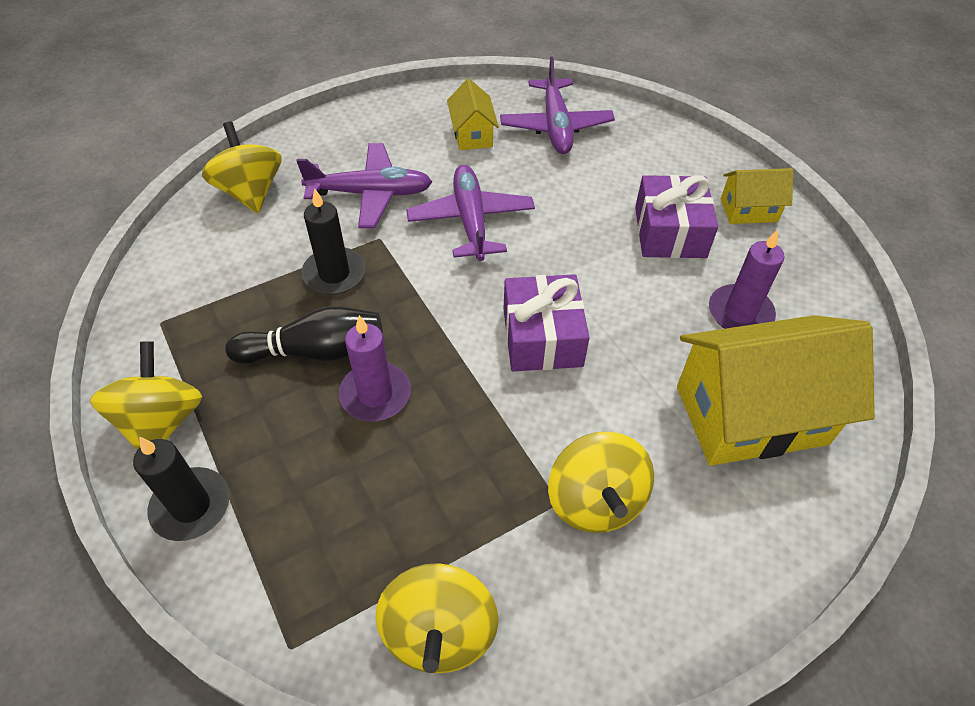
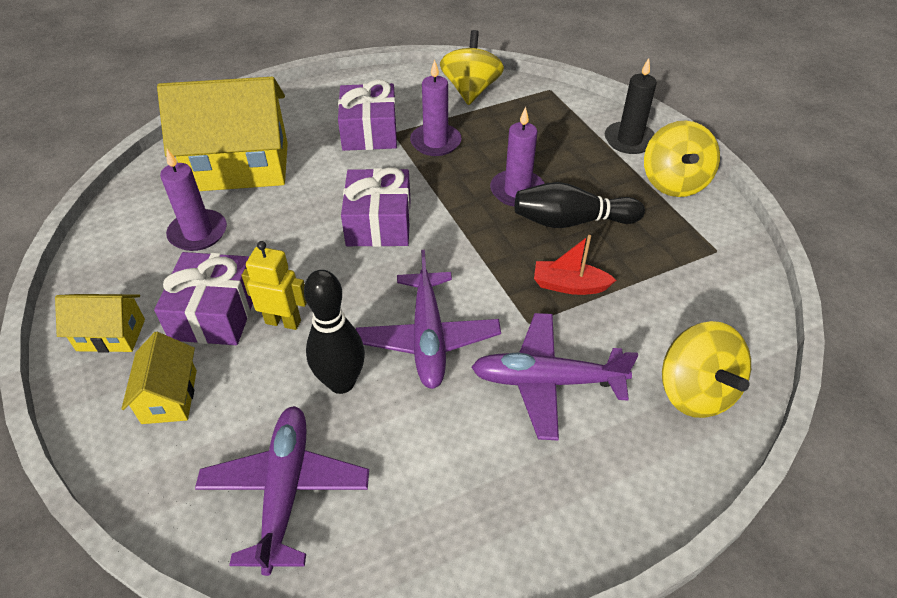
camera: 175 degrees left, 5 degrees down
black candle [302,188,366,295] -> red boat [534,235,616,295]
yellow house [447,79,499,150] -> yellow house moved to [121,332,197,424]
yellow spinning top [548,432,654,533] -> purple gift [338,79,397,151]
none -> yellow robot [242,241,307,330]
none -> black bowling pin [304,270,365,394]
none -> purple candle [410,60,462,156]

